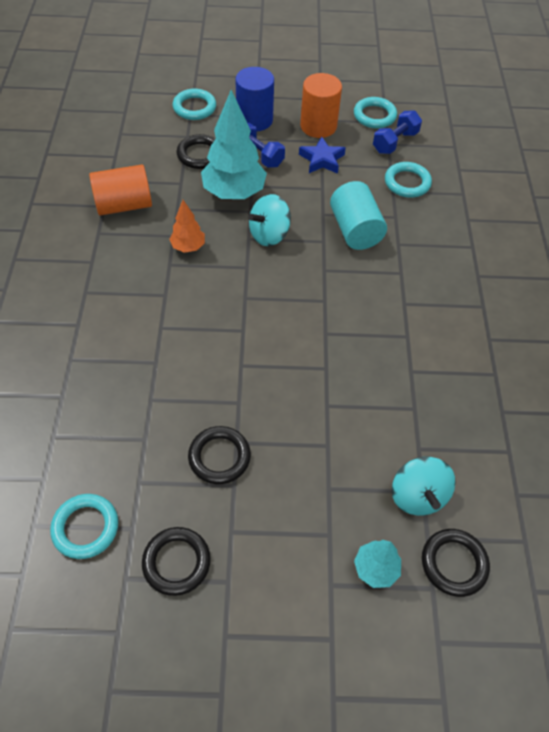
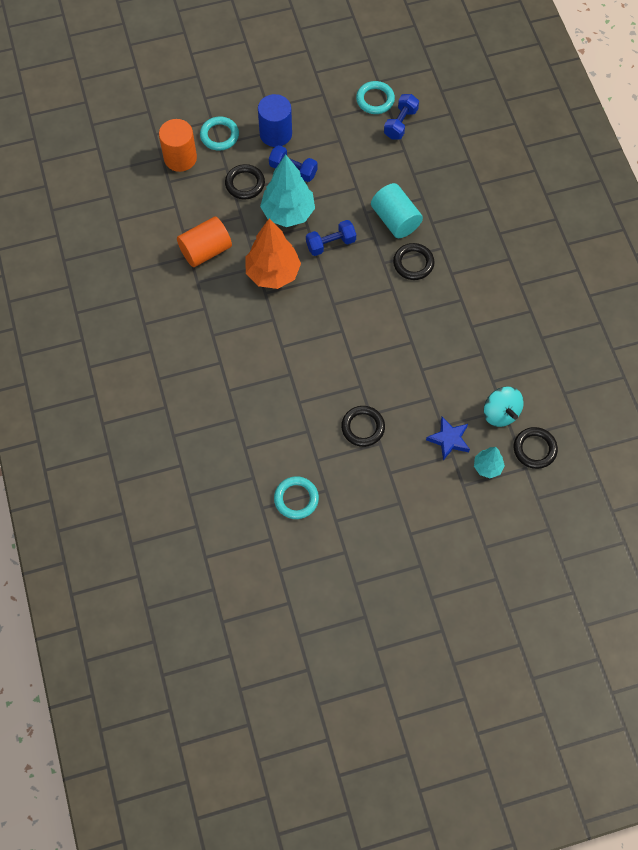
camera: 15 degrees left, 10 degrees up
black ring [142,527,211,596] -> black ring moved to [393,243,434,280]
orange tree [169,200,205,253] -> orange tree [246,219,301,289], size x1.94
turquoise spinning top [248,194,291,246] -> blue dumbbell [306,220,356,256]
blue star [299,136,346,174] -> blue star moved to [426,417,470,460]
orange cylinder [300,73,342,138] -> orange cylinder moved to [159,119,197,172]
turquoise ring [385,162,432,198] -> none

